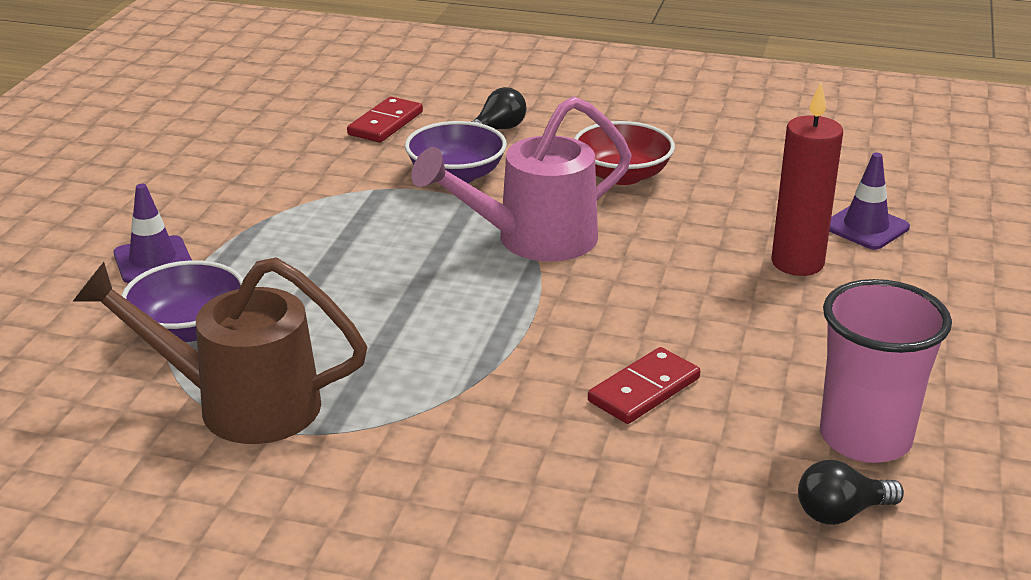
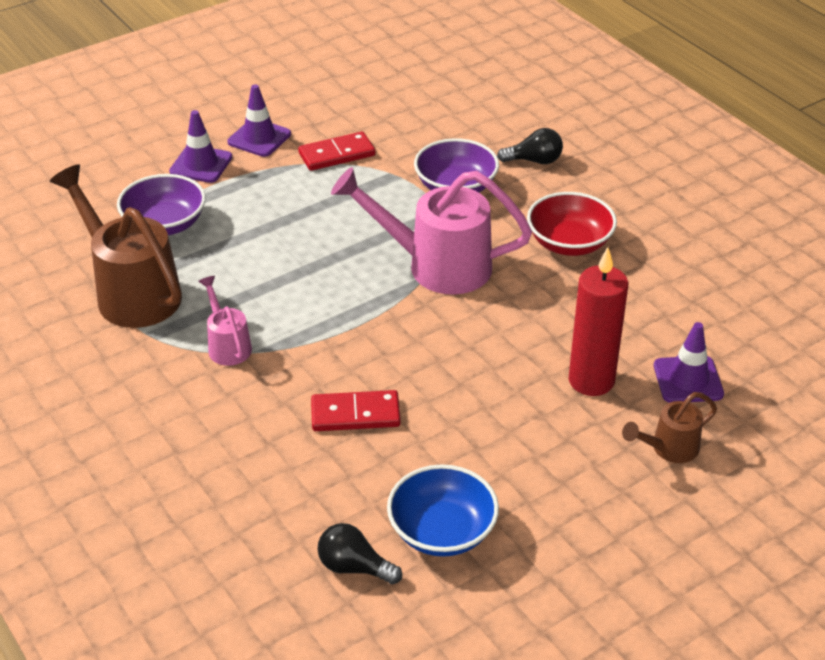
camera: 40 degrees right, 10 degrees up
red domino [347,97,423,143] -> red domino moved to [298,132,375,171]
pink cup [820,279,952,463] -> blue bowl [387,464,499,557]
none -> pink watering can [198,276,252,366]
none -> purple traffic cone [227,84,291,157]
none -> brown watering can [622,392,717,463]

